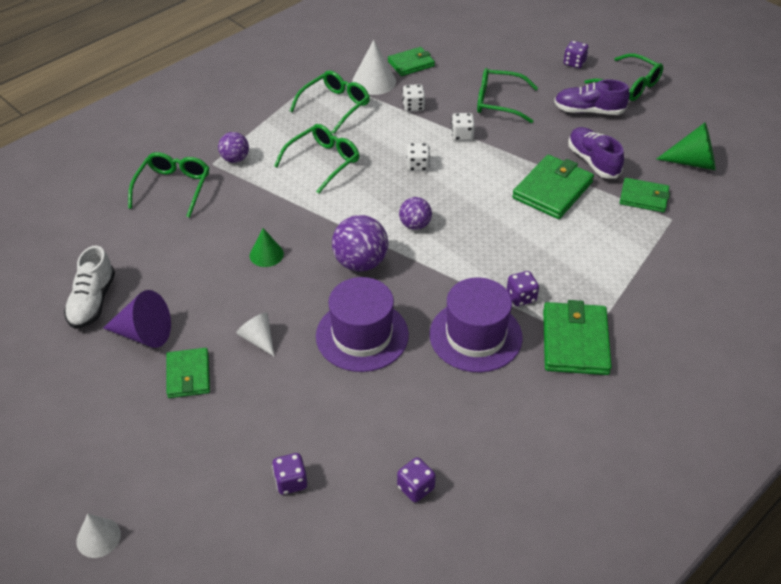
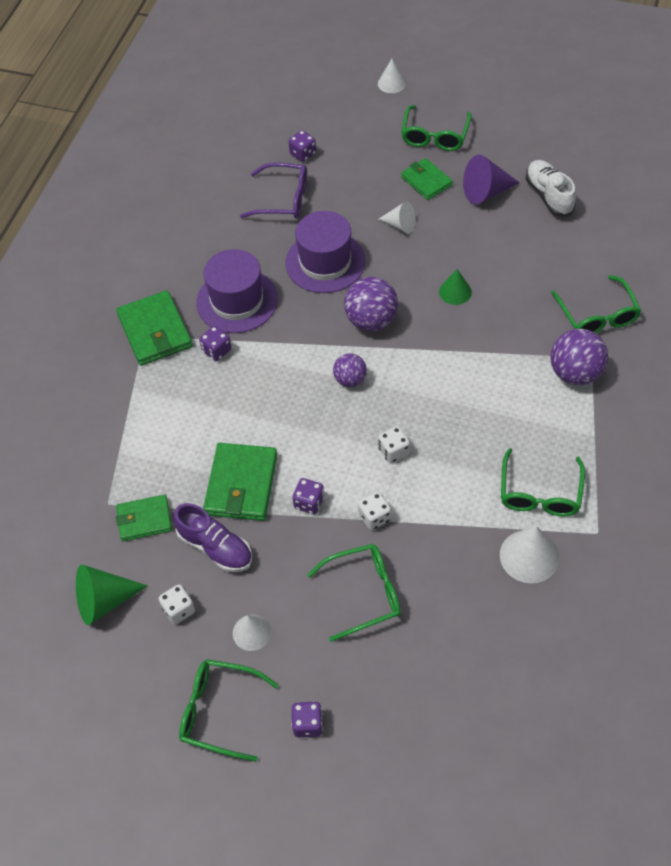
camera: 155 degrees right, 10 degrees up
purple ball [218,132,249,163] -> purple ball [550,329,608,385], size x1.65
green glasses [274,124,359,194] -> green glasses moved to [401,105,472,151]
green wallet [388,47,435,76] -> none
purple dice [397,457,436,502] -> purple dice moved to [293,478,325,514]
white dice [402,84,425,112] -> white dice moved to [159,584,195,624]
purple shoe [554,80,630,115] -> white cone [233,615,271,651]
none -> purple glasses [240,162,307,218]

